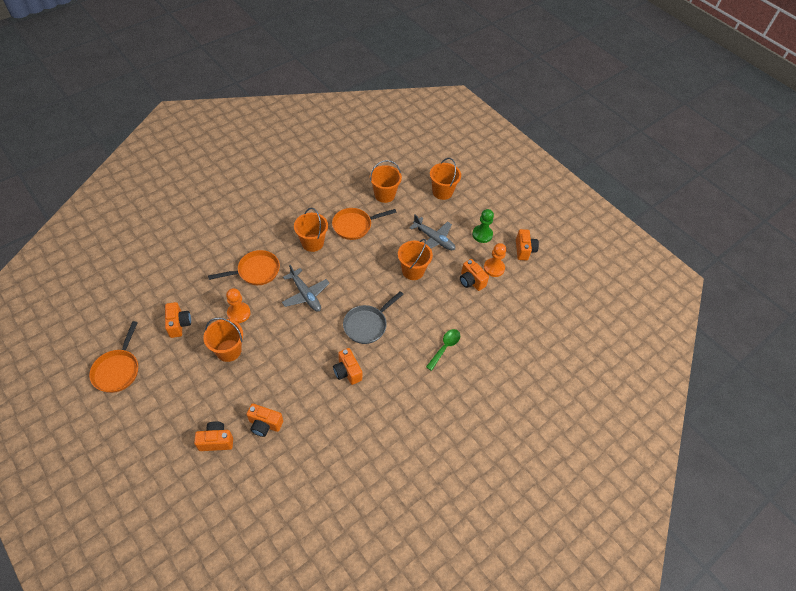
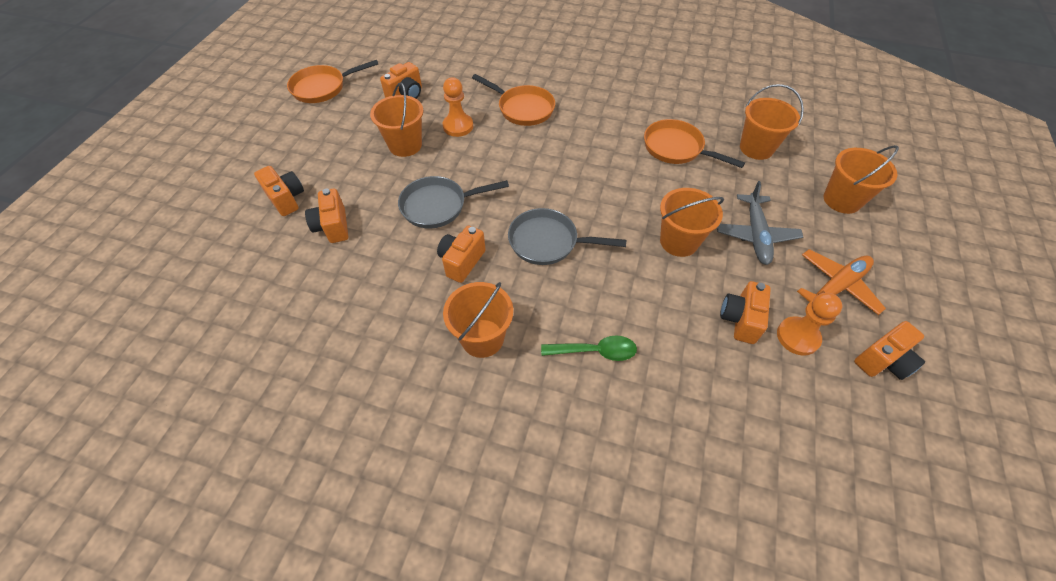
camera: 60 degrees right, 0 degrees up
grey plane [282,265,330,312] -> none
orange bucket [294,208,328,252] -> orange bucket moved to [443,282,513,358]
green pawn [472,209,494,243] -> orange plane [797,249,886,315]
none -> grey pan [398,176,509,228]

